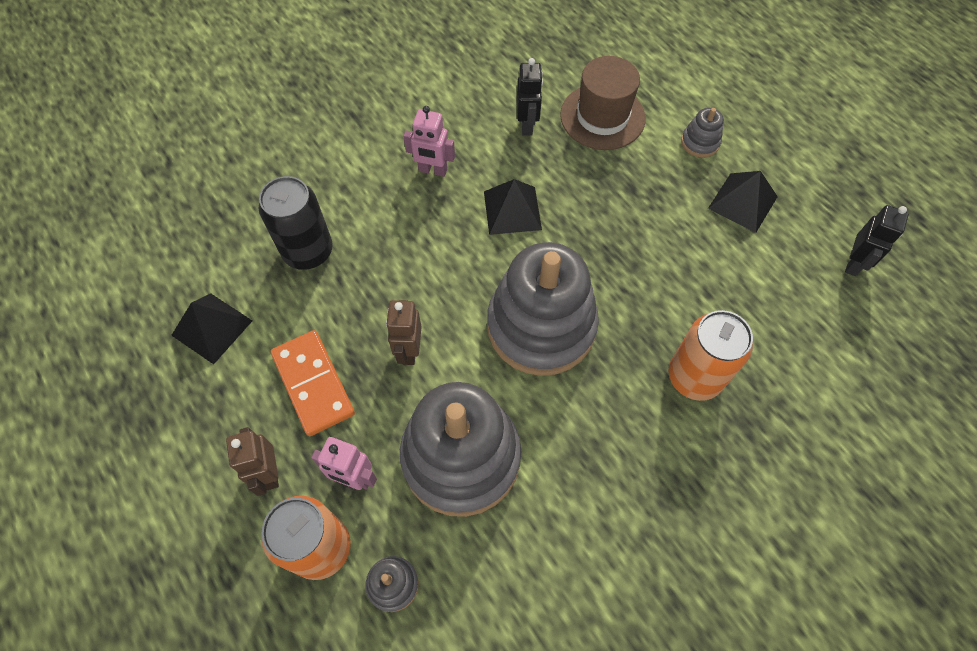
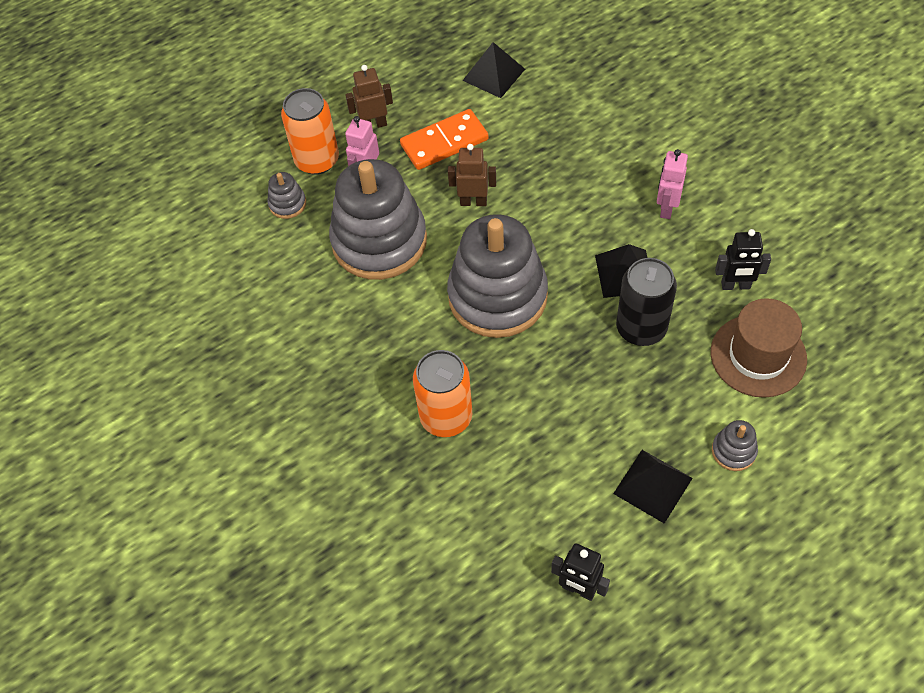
camera: 95 degrees right, 5 degrees down
black can [259,176,333,270] -> black can moved to [616,258,677,346]

